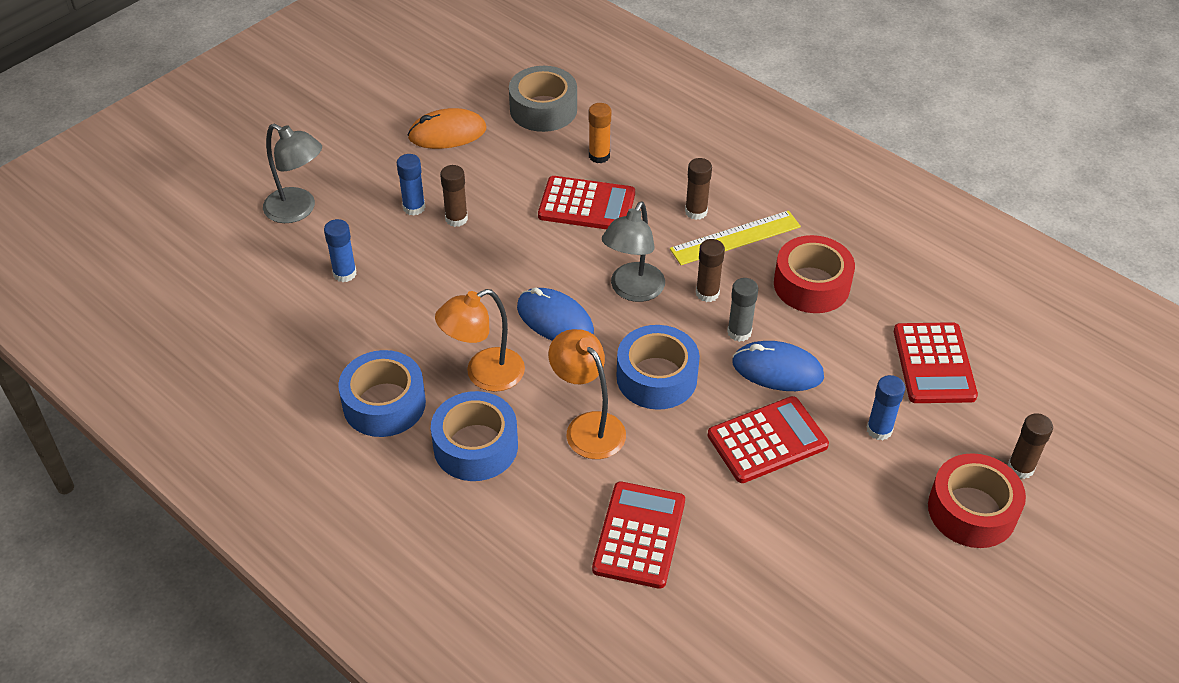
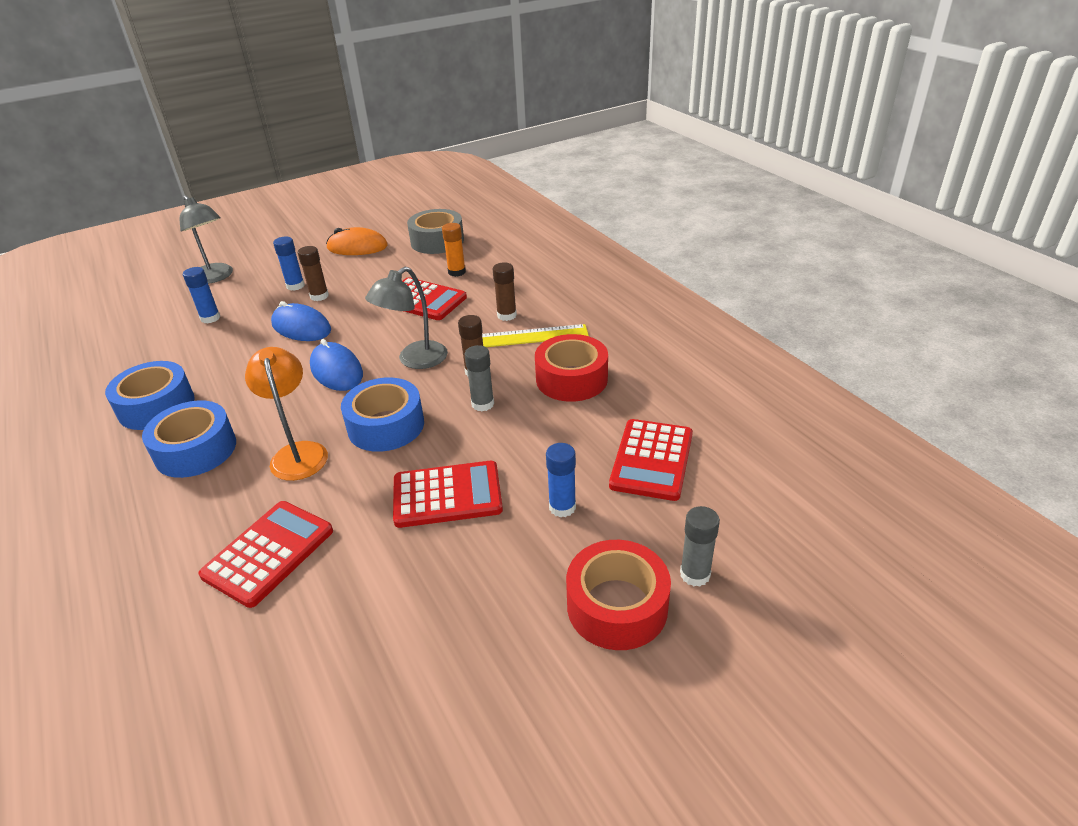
camera: 20 degrees right, 10 degrees down
orange lamp [435,289,525,392] -> none
blue mouse [732,341,824,391] -> blue mouse moved to [271,301,331,341]
brown glue stick [1007,413,1053,479] -> grey glue stick [680,506,720,587]

